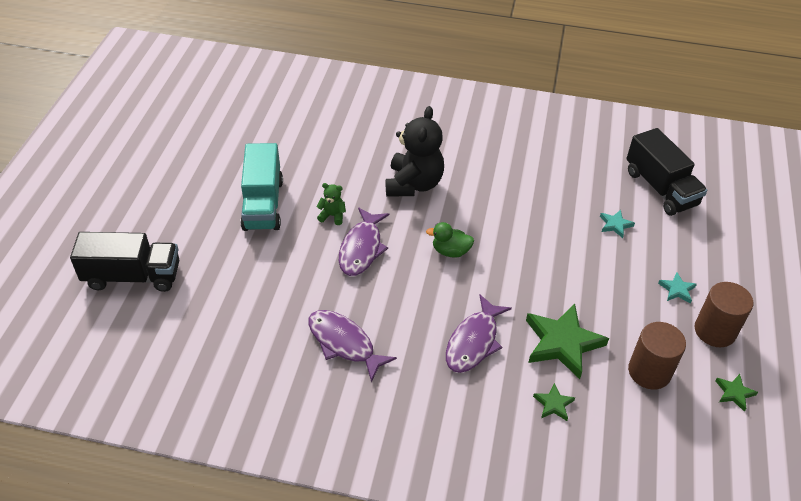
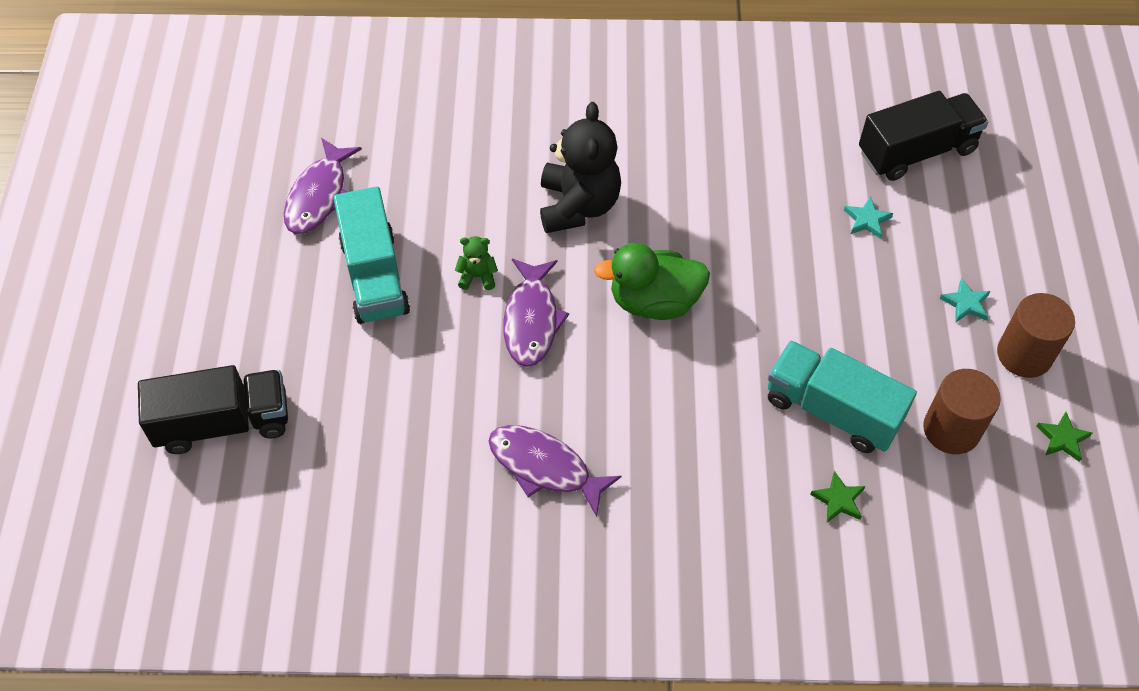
camera: 10 degrees left, 10 degrees up
green duck [426,222,474,258] -> green duck [594,243,710,320], size x1.68
purple fish [446,295,512,373] -> purple fish moved to [284,138,362,234]
green star [526,304,609,379] -> turquoise truck [768,341,917,453]
black truck [626,128,707,216] -> black truck turned 75 degrees counterclockwise [859,91,988,181]

